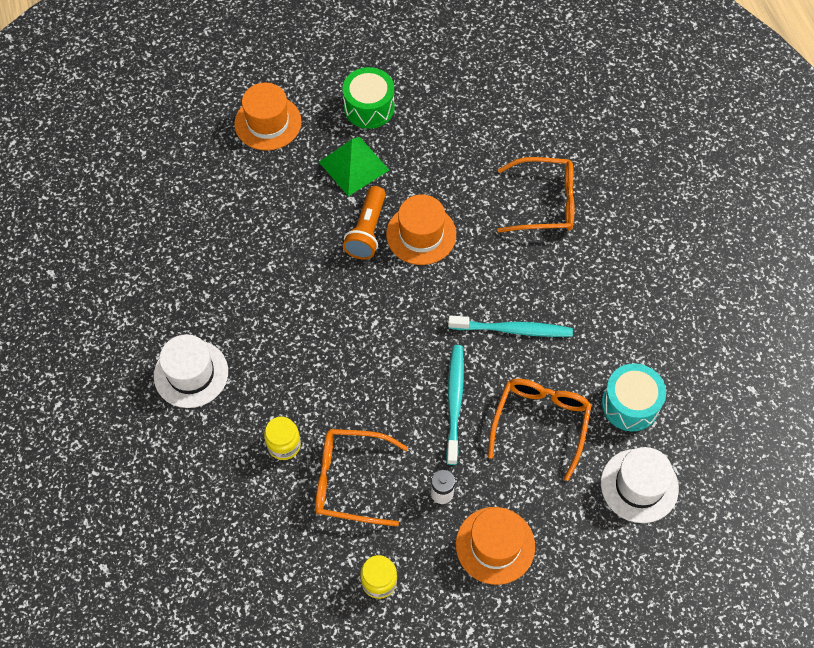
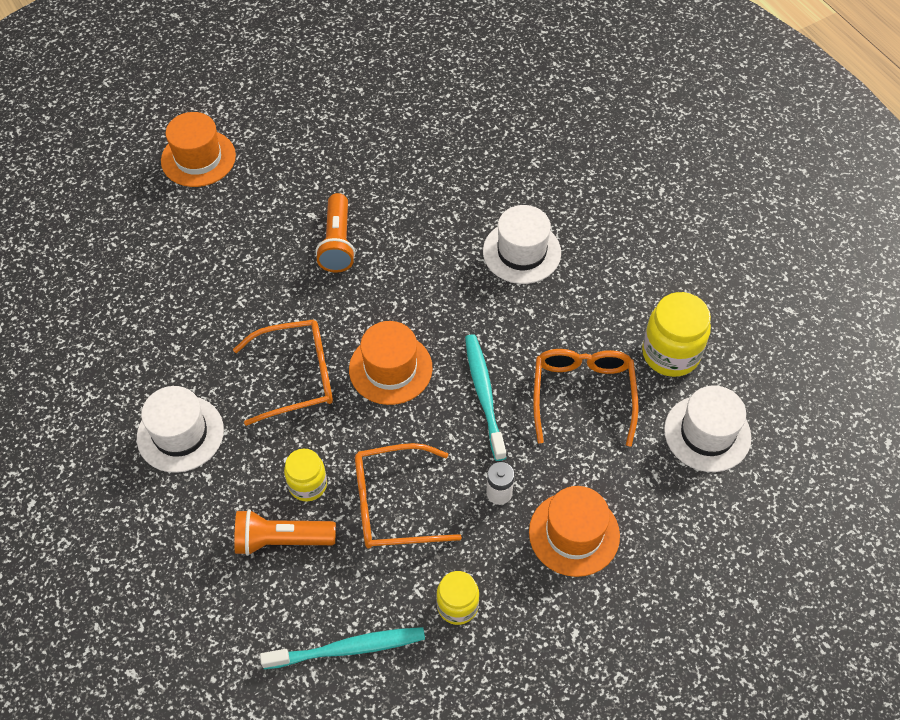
camera: 15 degrees left, 5 degrees down
green pyramid [319,137,389,196] -> none
green drum [342,67,395,129] -> none
orange hat [386,195,456,265] -> orange hat moved to [349,321,433,405]
turquoise toothbrush [448,315,573,337] -> turquoise toothbrush moved to [260,627,425,669]
orange glasses [497,157,574,233] -> orange glasses moved to [233,319,333,426]
turquoise drum [602,363,666,431] -> yellow jar [642,292,711,377]
none -> orange flashlight [234,509,336,556]
none -> white hat [483,205,561,284]

